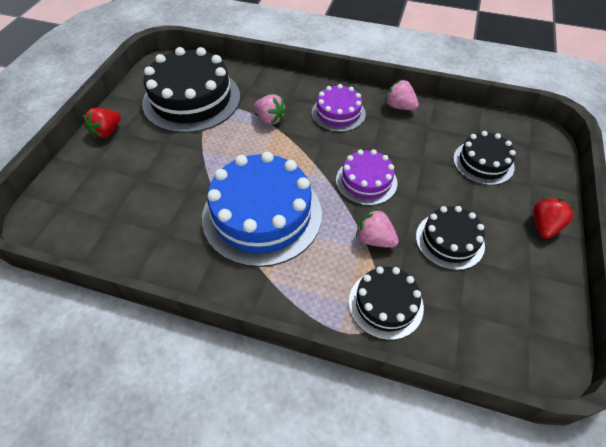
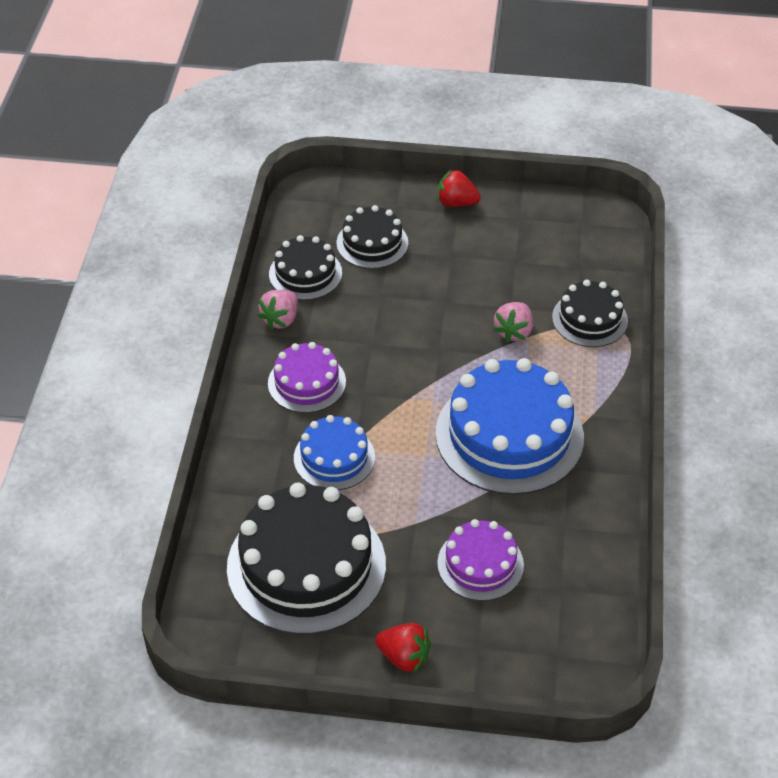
camera: 100 degrees left, 5 degrees down
pink strawberry [253,94,286,125] -> blue cake [294,415,375,490]
purple cake [336,149,397,206] -> purple cake moved to [437,519,524,601]
black cake [416,206,485,270] -> black cake moved to [269,235,342,300]

